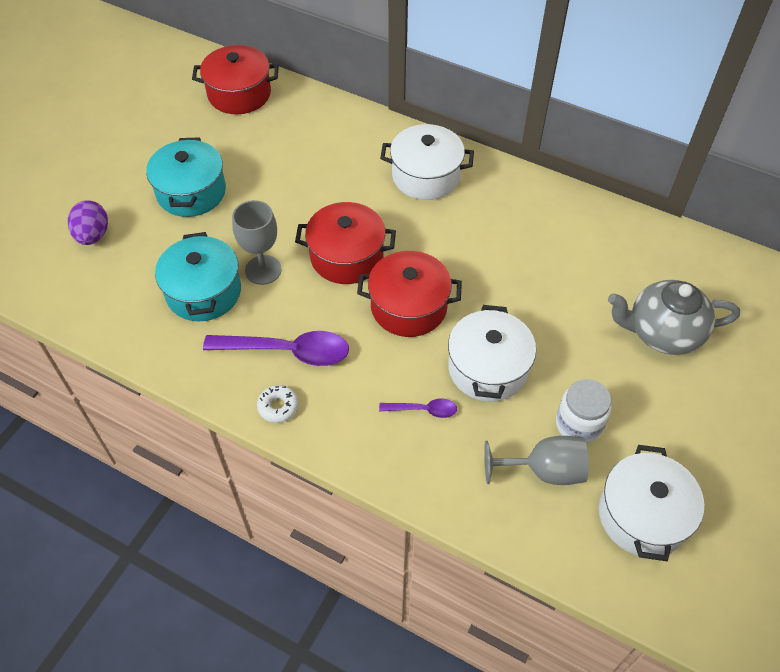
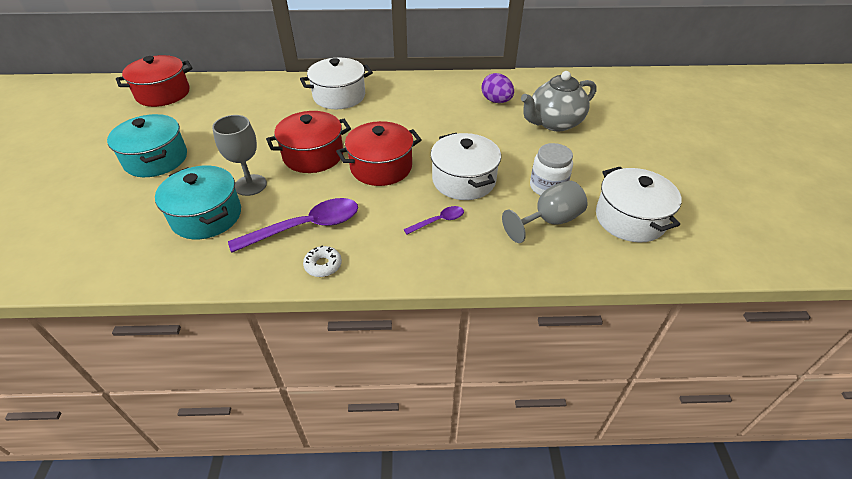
camera: 30 degrees left, 10 degrees down
purple egg [68,200,108,245] -> purple egg moved to [481,73,514,103]

